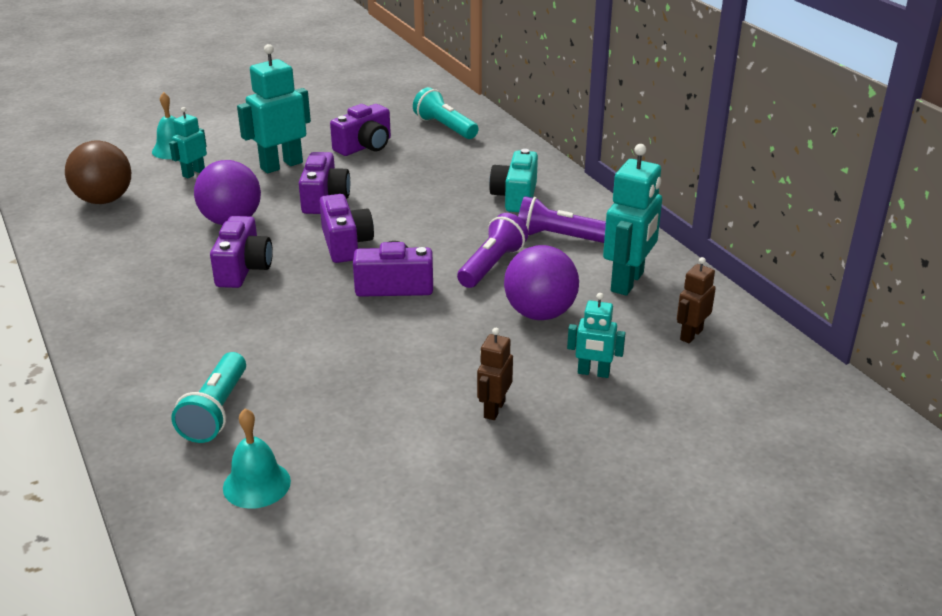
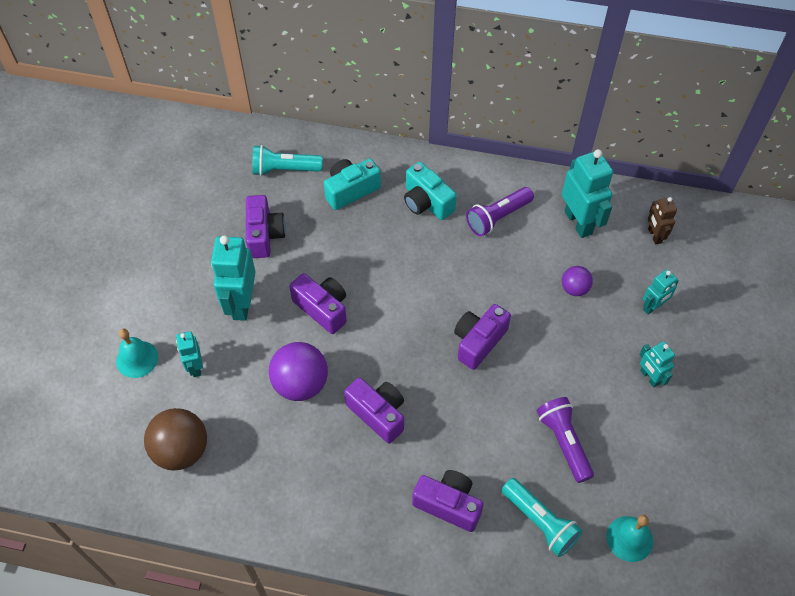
camera: 50 degrees left, 25 degrees up
purple camera [319,194,374,263] -> purple camera moved to [412,470,484,532]
purple flashlight [457,213,528,288] -> purple flashlight moved to [537,397,594,483]
brown robot [477,328,513,420] -> turquoise robot [639,341,675,388]
purple ball [504,245,579,320] -> purple ball [562,266,593,296], size x0.56
none -> turquoise camera [324,159,381,210]

